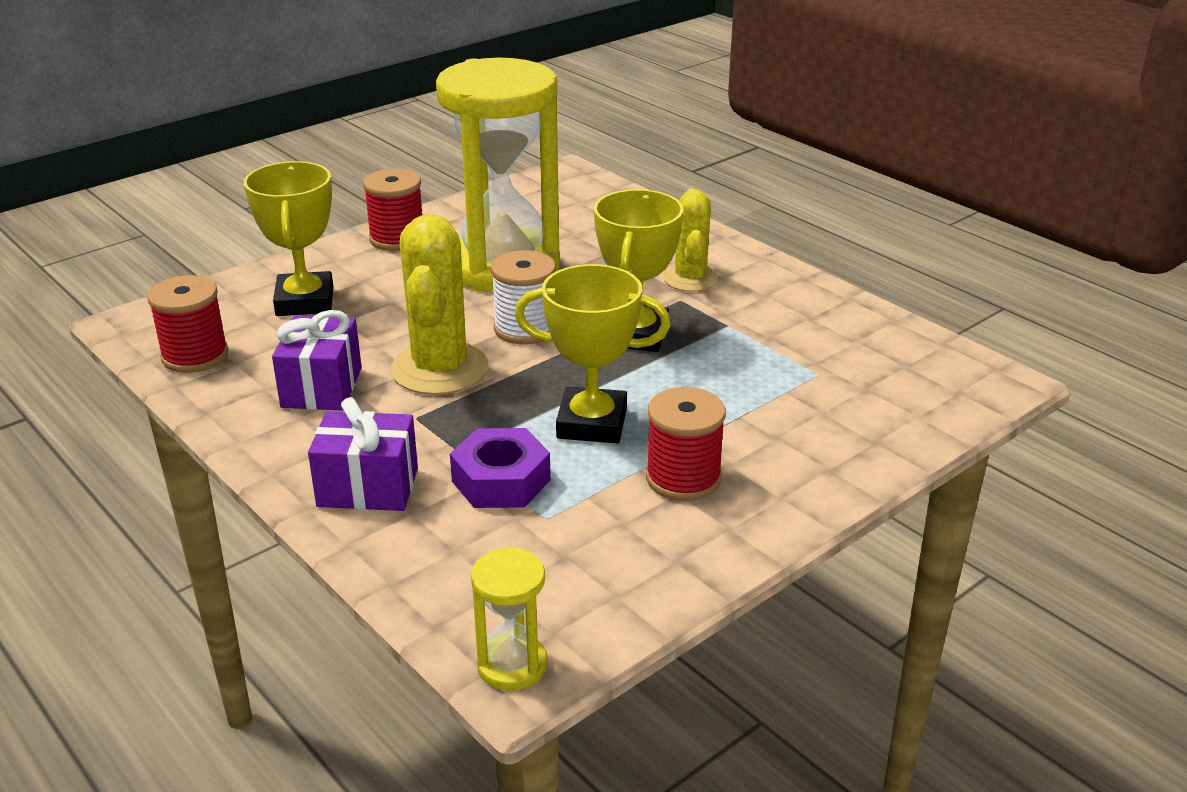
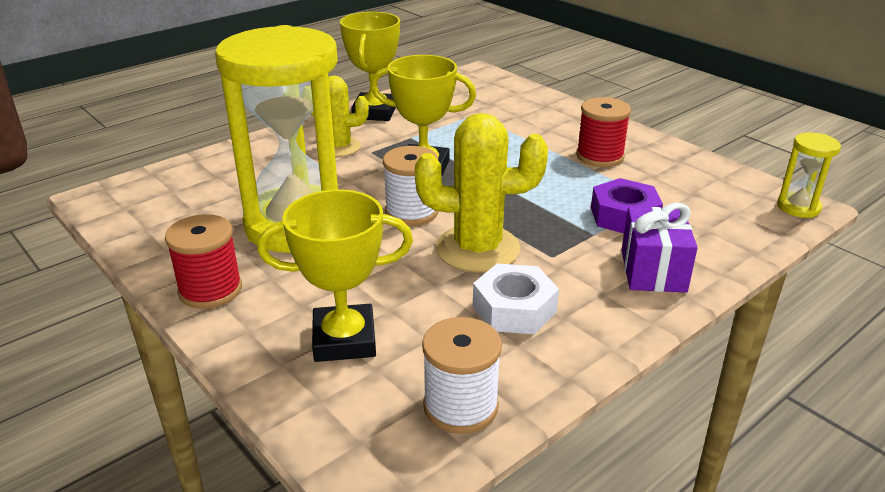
camera: 90 degrees left, 0 degrees up
red spool [147,275,229,373] -> white spool [422,317,502,434]
purple gift [272,310,362,411] -> white nut [473,264,559,334]
yellow trophy [515,264,671,443] -> yellow trophy moved to [340,12,400,121]

